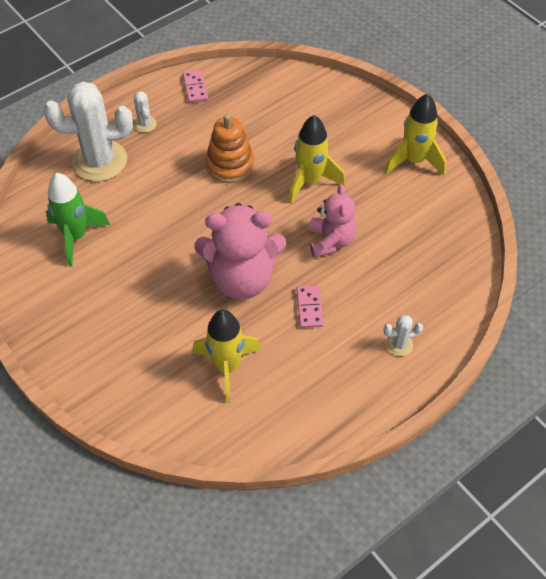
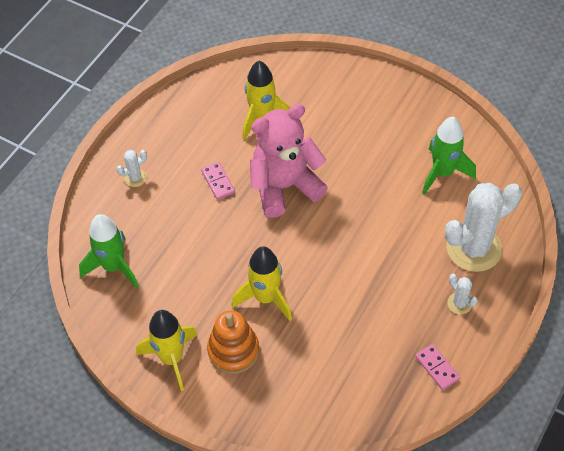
camera: 160 degrees right, 0 degrees up
orange stacking toy [206,114,254,183] -> orange stacking toy moved to [207,310,259,374]
pink teddy bear [309,184,356,258] -> none
none -> green rocket [79,214,138,288]

